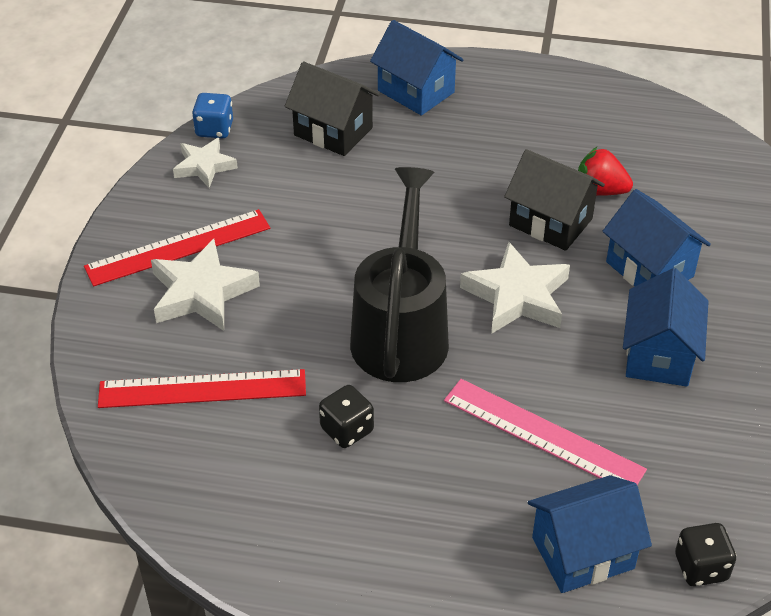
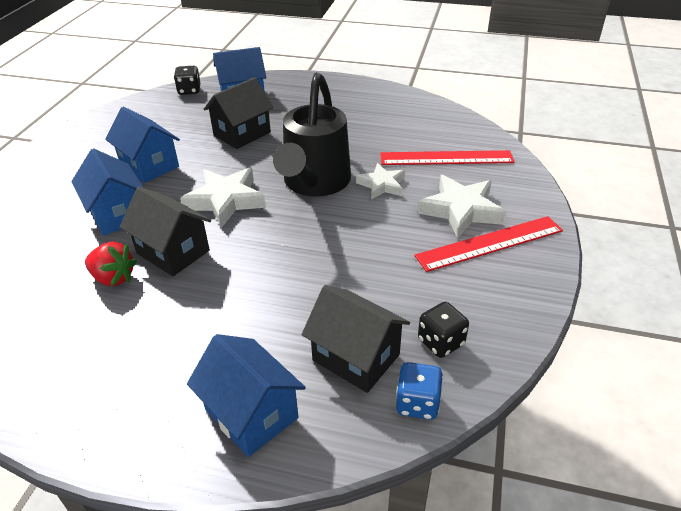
camera: 175 degrees left, 5 degrees down
white star [173,138,238,188] -> white star moved to [356,163,405,199]
blue dice [192,93,233,138] -> blue dice moved to [396,362,443,420]
black dice [319,385,374,448] -> black dice moved to [418,302,469,358]
pink ruler [444,379,647,485] -> black house [204,77,274,149]
blue house [623,268,709,387] -> blue house turned 60 degrees counterclockwise [105,107,180,183]

